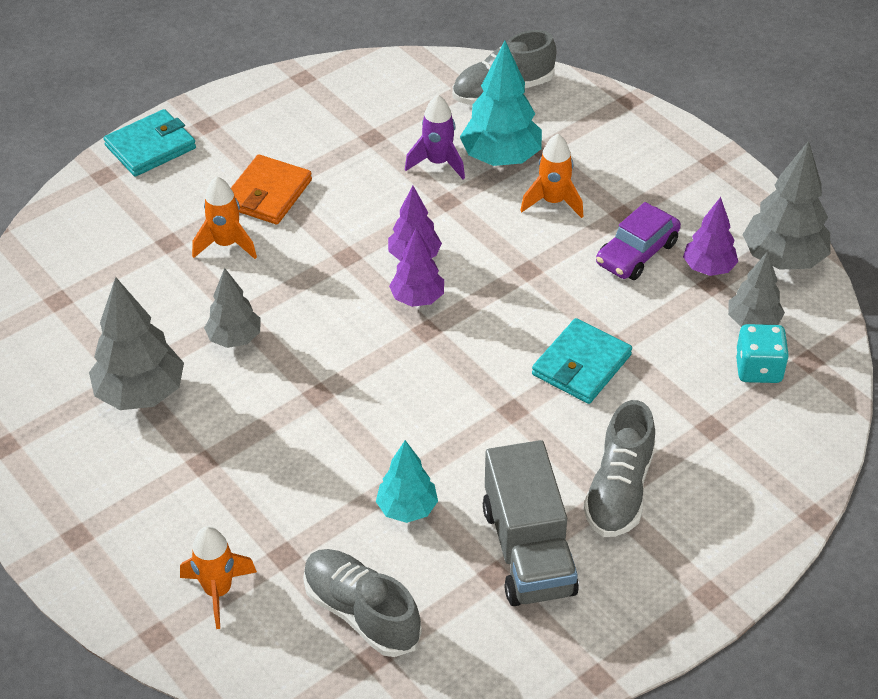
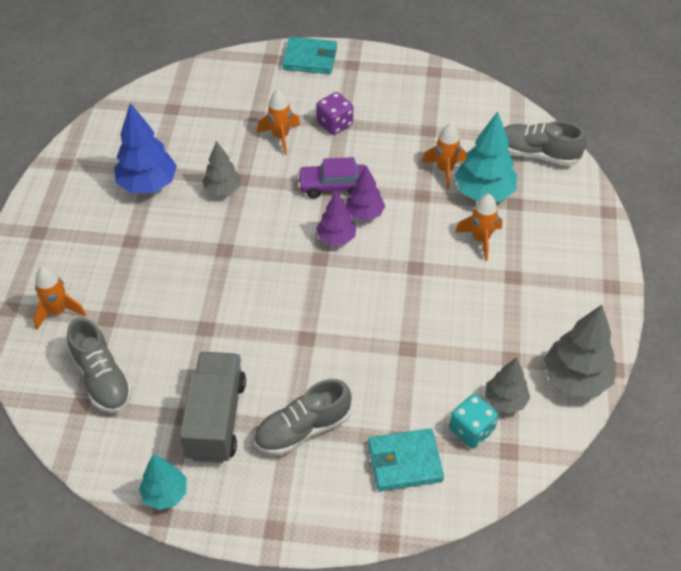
camera: 45 degrees right, 5 degrees up
grey tree [89,277,184,410] -> blue tree [114,103,177,193]
orange wallet [231,154,312,225] -> purple dice [316,92,353,135]
grey shoe [303,549,422,657] -> grey shoe turned 150 degrees clockwise [67,317,132,413]
turquoise tree [376,440,438,523] -> turquoise tree moved to [139,454,187,510]
purple rocket [405,95,465,179] -> orange rocket [422,123,467,190]
grey truck [483,440,579,606] -> grey truck turned 150 degrees clockwise [180,352,246,463]
turquoise wallet [532,318,632,404] -> turquoise wallet moved to [368,428,444,491]
purple car [596,202,681,280] -> purple car moved to [298,157,365,198]
purple tree [683,197,738,276] -> none

